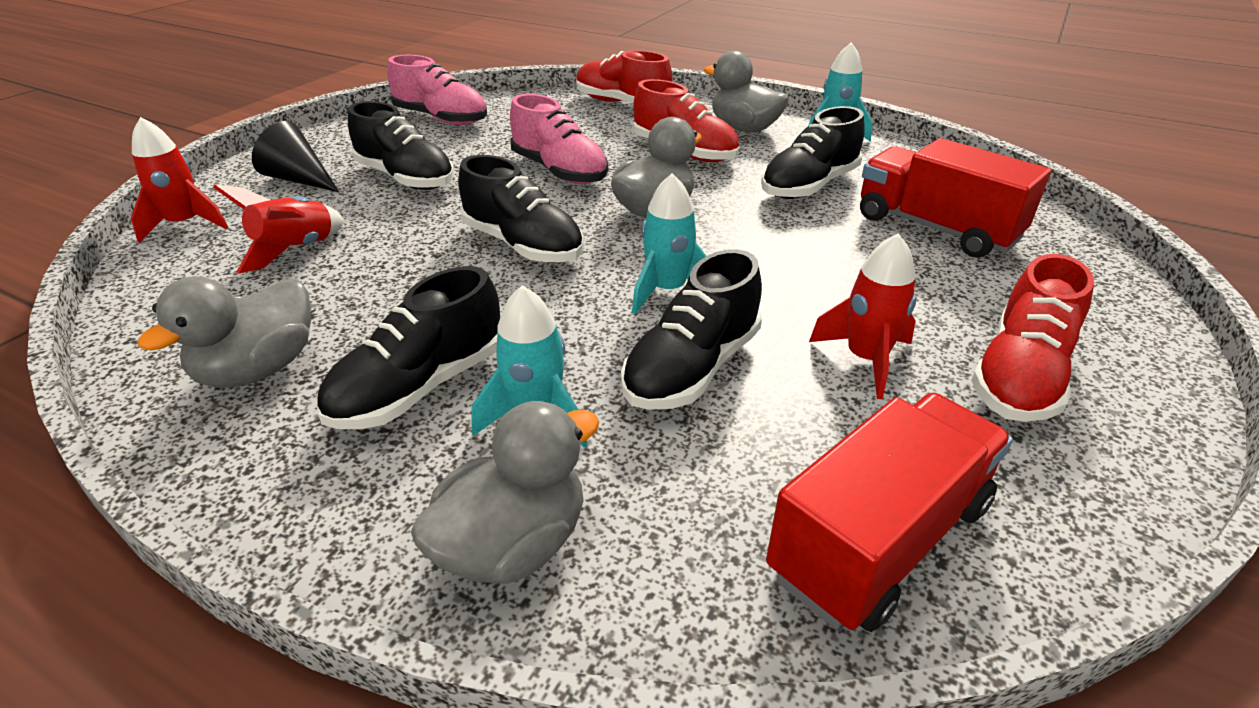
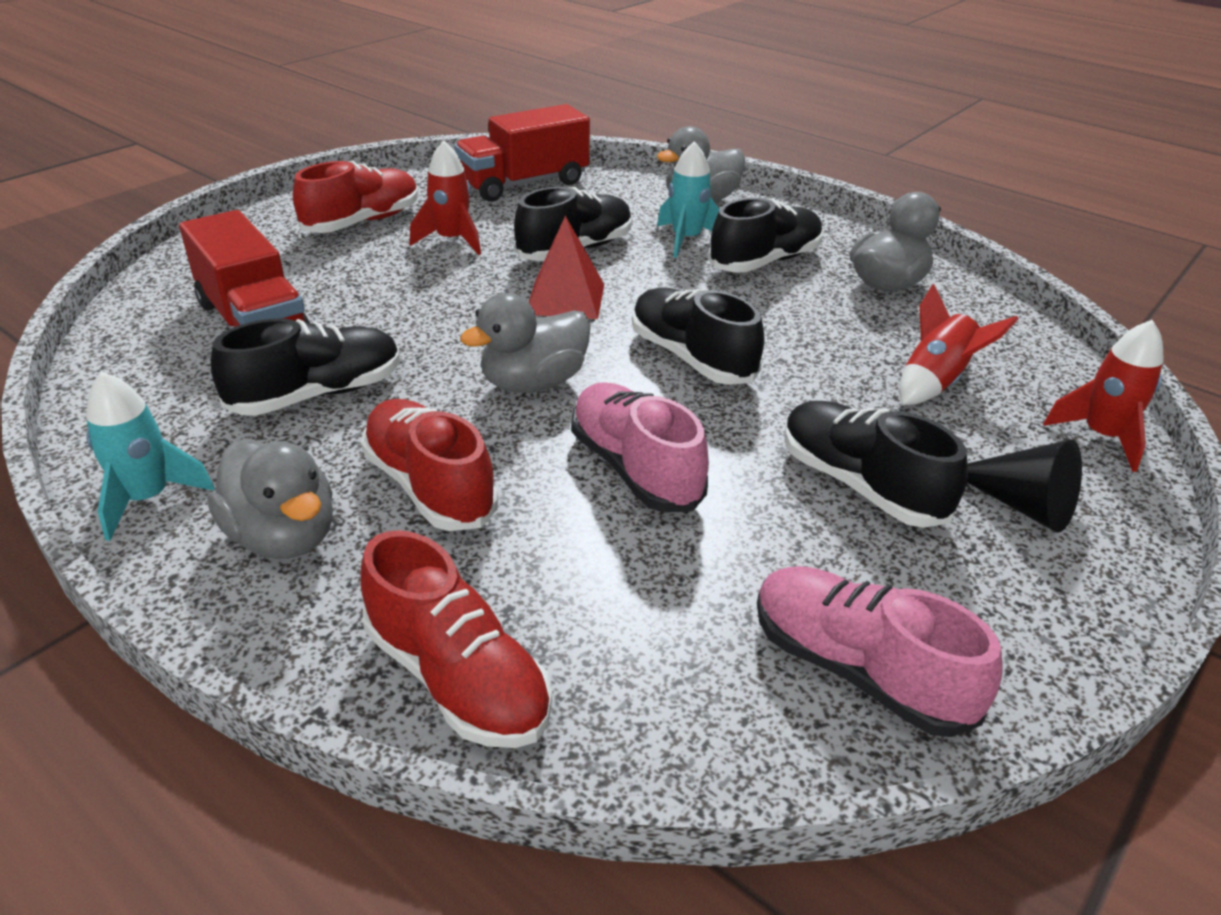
camera: 170 degrees left, 0 degrees up
turquoise rocket [632,173,706,314] -> red pyramid [529,215,604,319]

